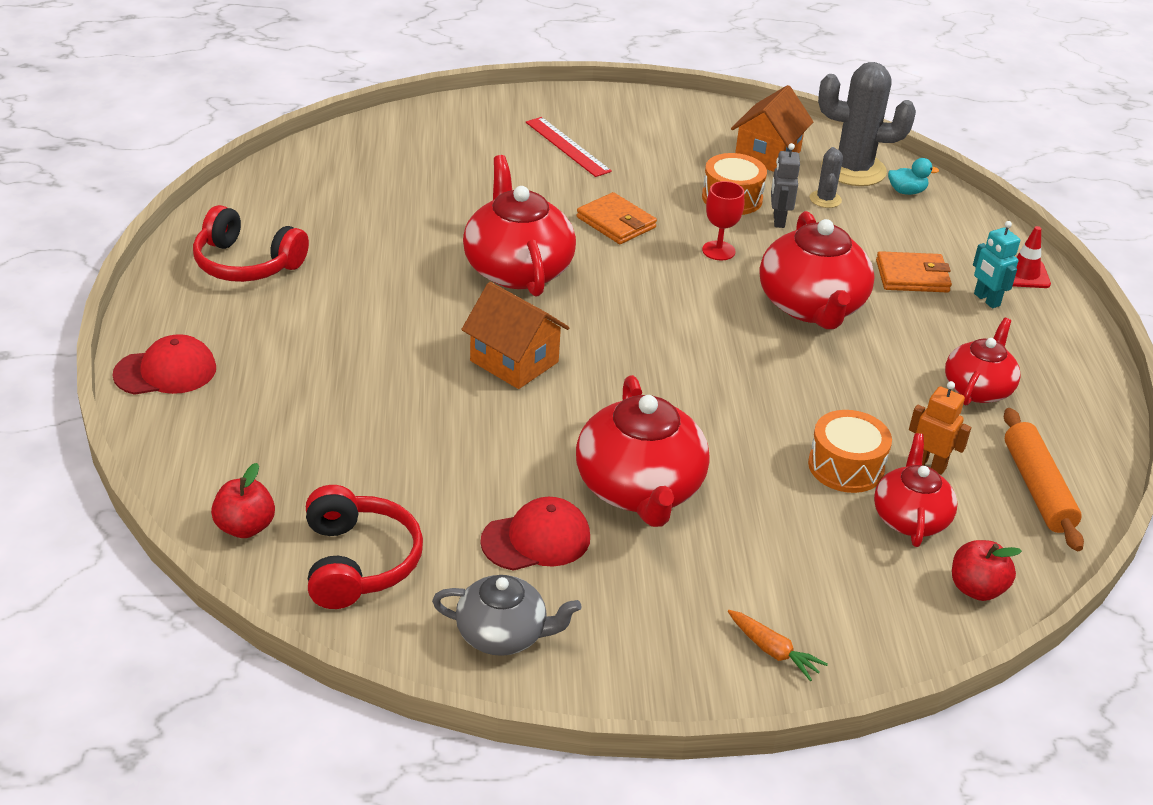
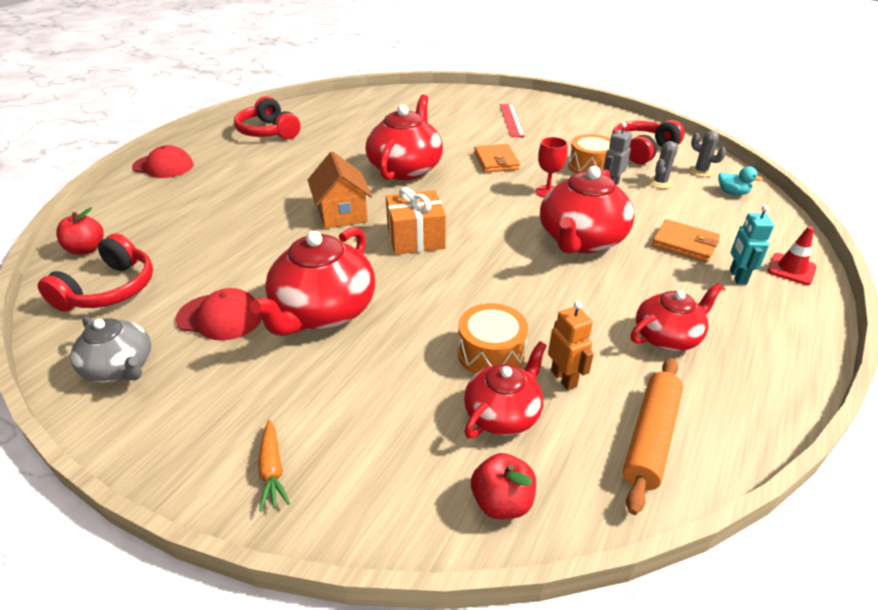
camera: 35 degrees right, 0 degrees up
orange house [731,85,813,172] -> red headphones [612,120,685,164]
grey cactus [818,62,916,186] -> grey cactus [689,131,726,177], size x0.48
none -> orange gift [386,187,446,255]

